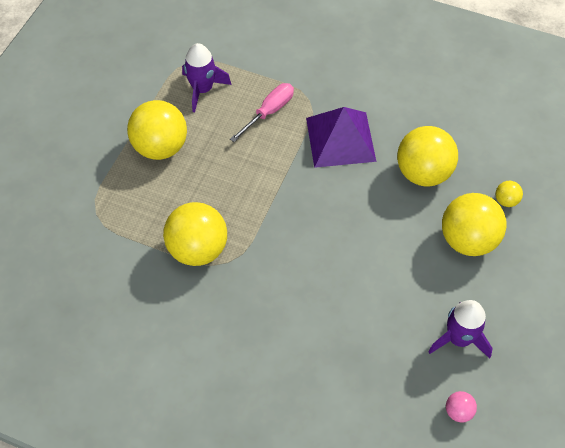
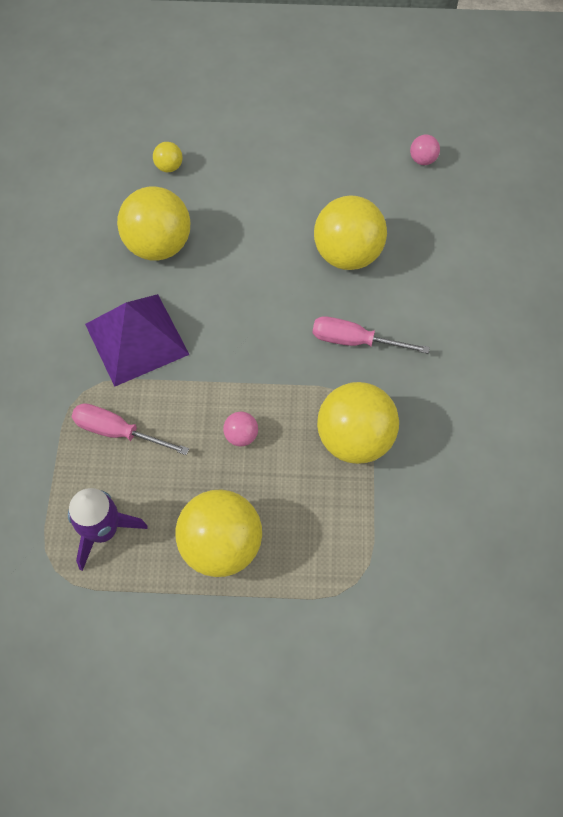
camera: 110 degrees left, 5 degrees up
purple rocket [428,300,493,359] -> none
yellow ball [442,193,506,256] -> yellow ball moved to [314,195,387,270]
none -> pink ball [223,412,258,446]
none -> pink screwdriver [313,316,430,354]

